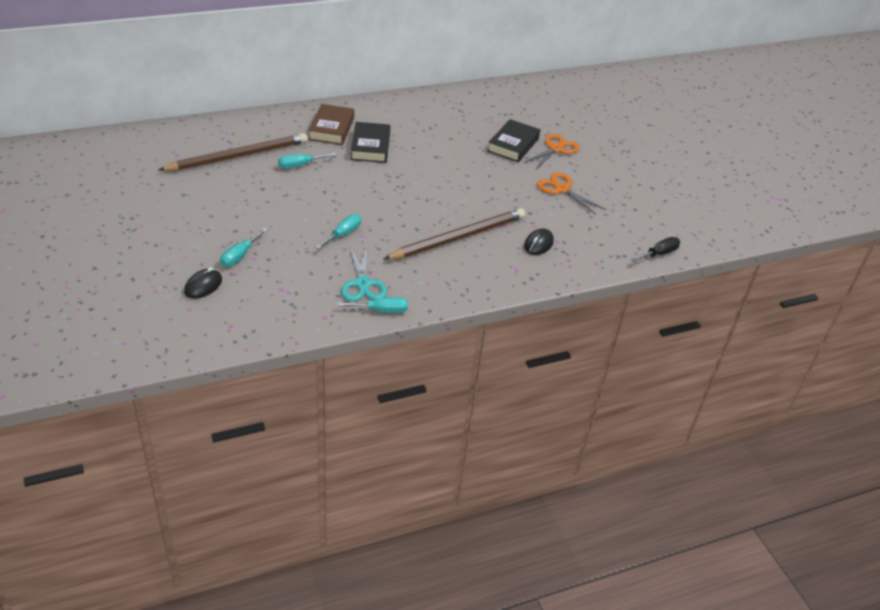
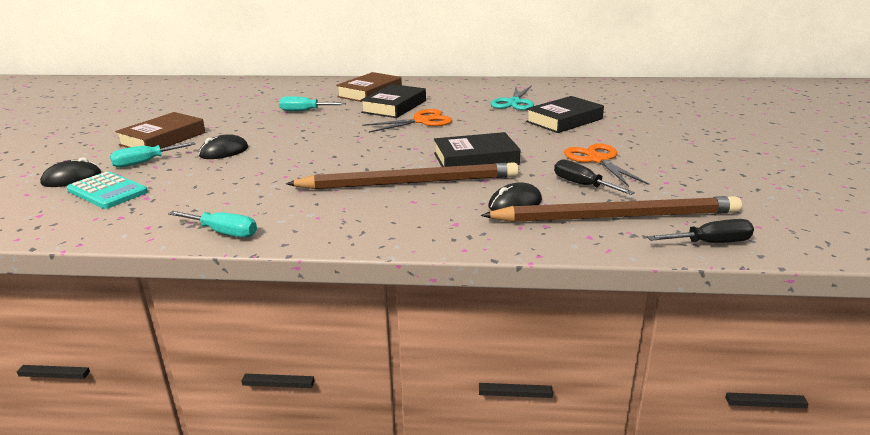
camera: 30 degrees right, 15 degrees down
brown pencil [158,133,308,171] -> brown pencil moved to [481,196,742,222]
turquoise screwdriver [315,214,361,249] -> none
turquoise scissors [341,246,387,301] -> turquoise scissors moved to [490,86,534,110]
orange scissors [523,134,580,170] -> orange scissors moved to [362,109,452,133]
none -> turquoise calculator [67,171,148,209]
none -> brown book [115,112,206,149]
none -> black mouse [199,134,248,159]
none -> black book [434,132,520,167]
none -> black screwdriver [554,159,635,195]

